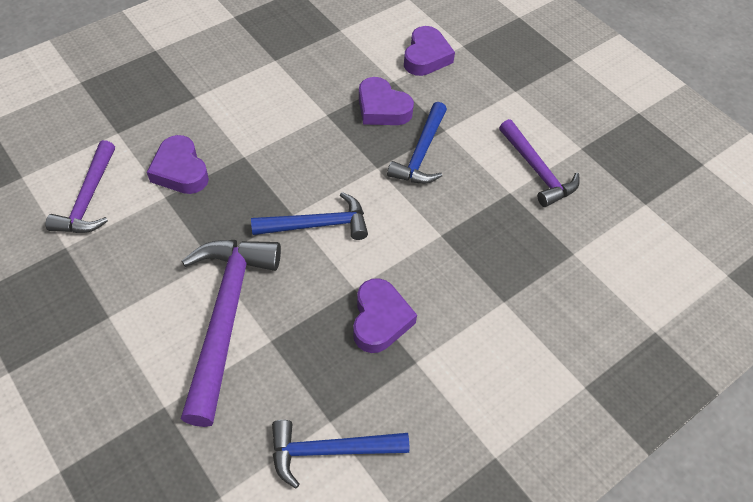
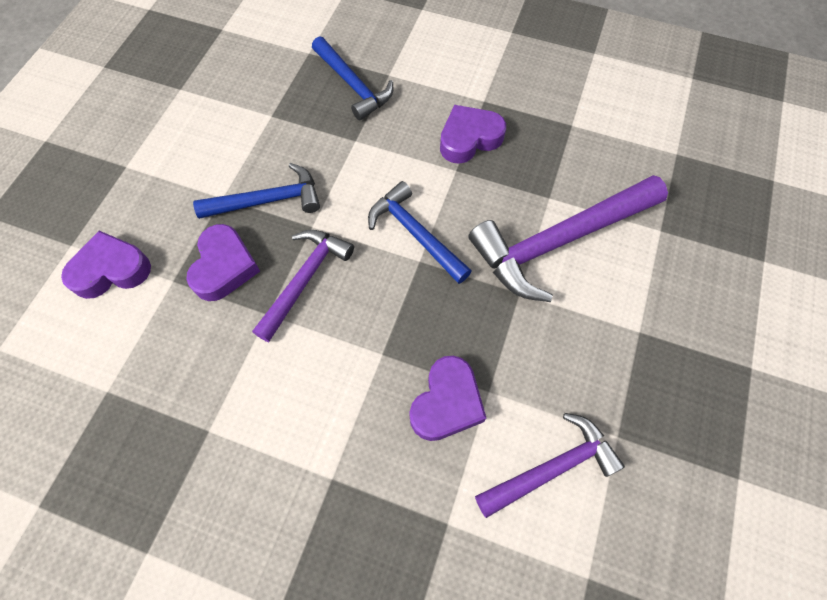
camera: 120 degrees left, 10 degrees up
blue hammer [272,420,410,489] -> blue hammer moved to [312,36,393,120]
purple hammer [499,119,580,207] -> purple hammer moved to [252,230,354,342]

